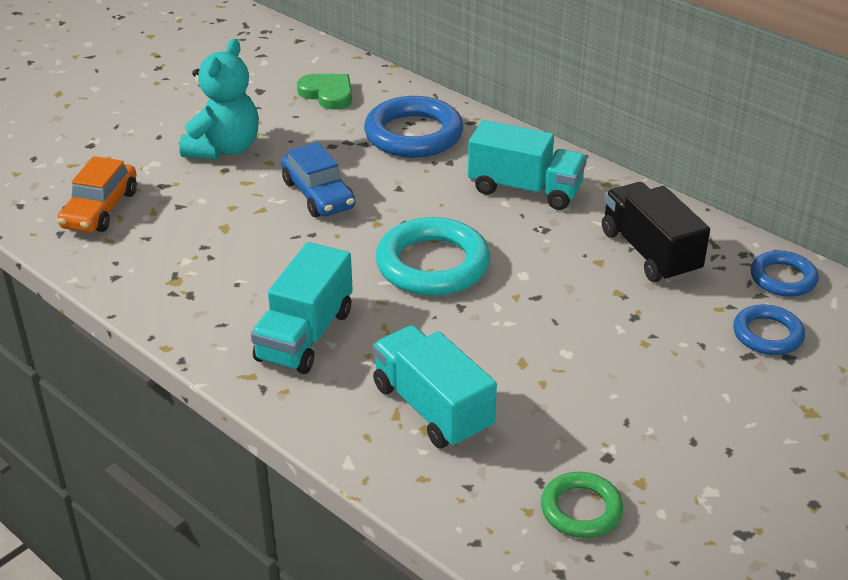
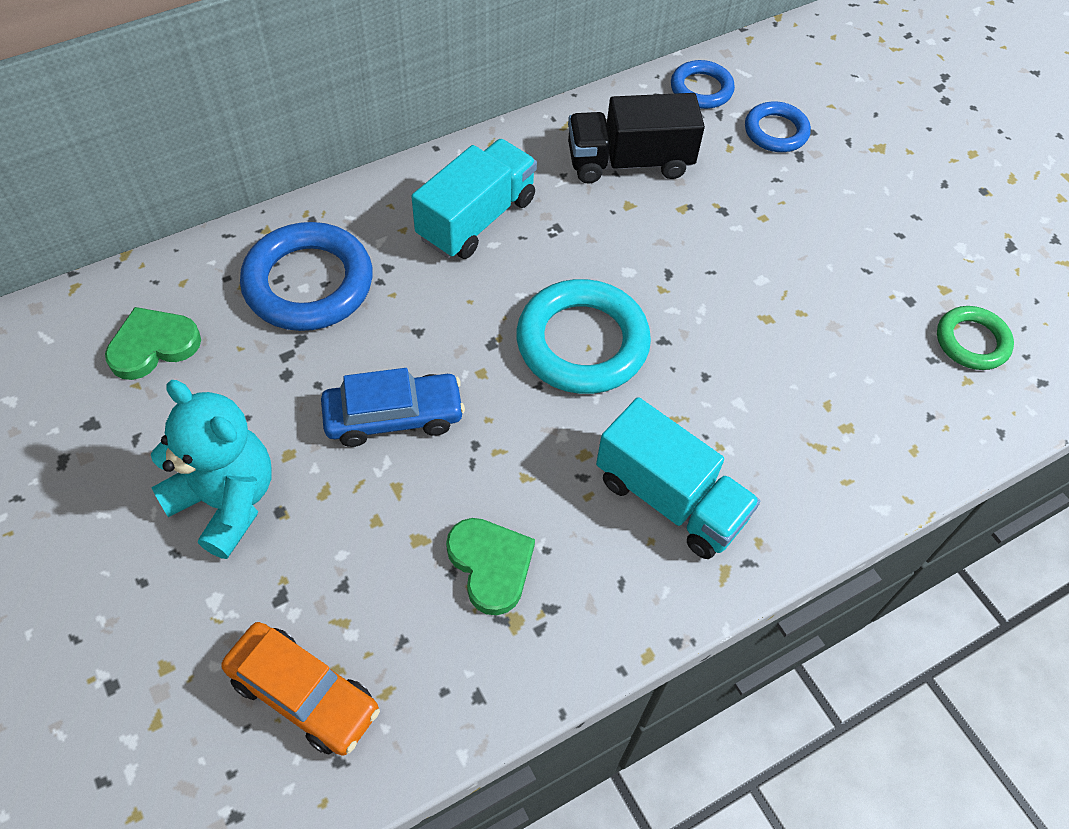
camera: 75 degrees left, 20 degrees up
turquoise truck [373,325,497,448] -> none
none -> green heart [446,518,535,615]

